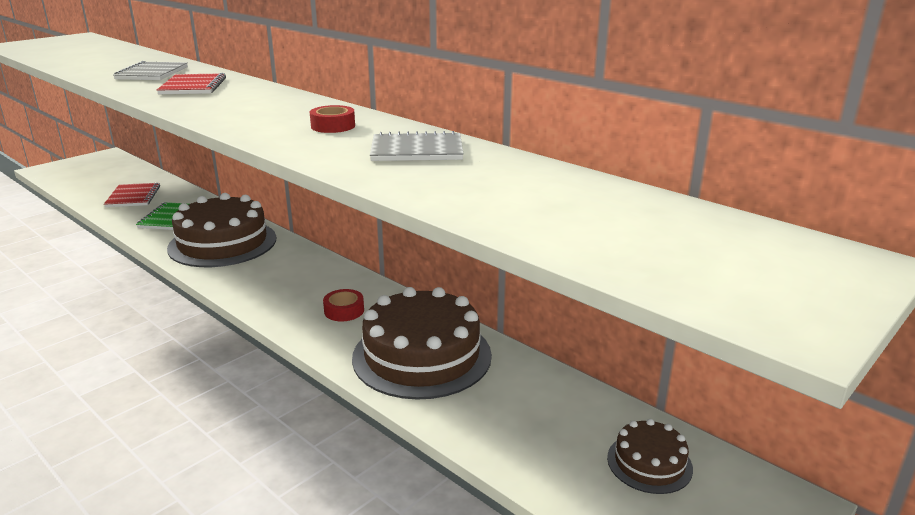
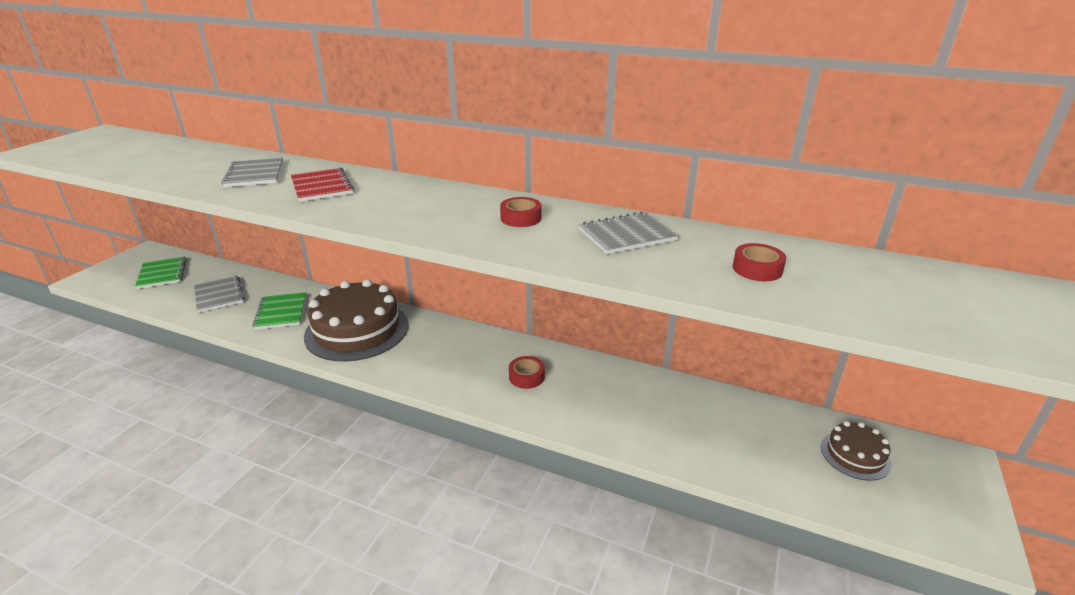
camera: 20 degrees left, 5 degrees up
red notebook [104,183,160,207] -> grey notebook [194,275,244,313]
brown cake [352,287,492,400] -> none
none -> green notebook [135,256,186,289]
none -> red tape [733,243,786,281]

